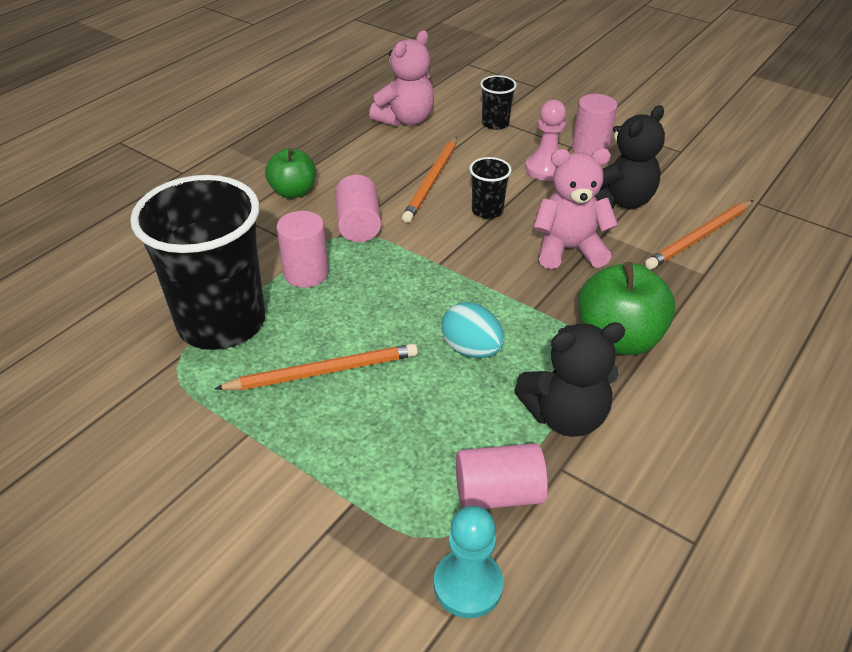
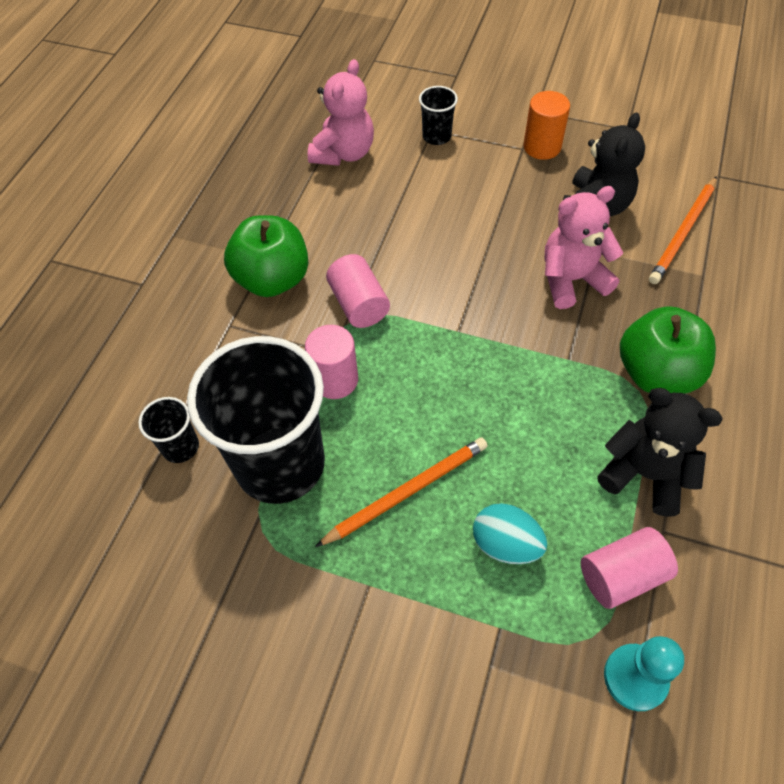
camera: 15 degrees left, 15 degrees up
green apple [265,148,316,198] -> green apple [224,215,308,297], size x1.52
orange pencil [402,137,457,223] -> none
turquoise egg [441,302,504,358] -> turquoise egg moved to [473,503,547,564]
black cup [469,157,512,219] -> black cup moved to [138,397,199,463]
black teddy bear [514,323,625,437] -> black teddy bear turned 120 degrees counterclockwise [597,388,723,517]
pink pawn [525,100,566,181] -> none
pink cylinder [572,94,617,155] -> orange cylinder [523,91,570,160]

